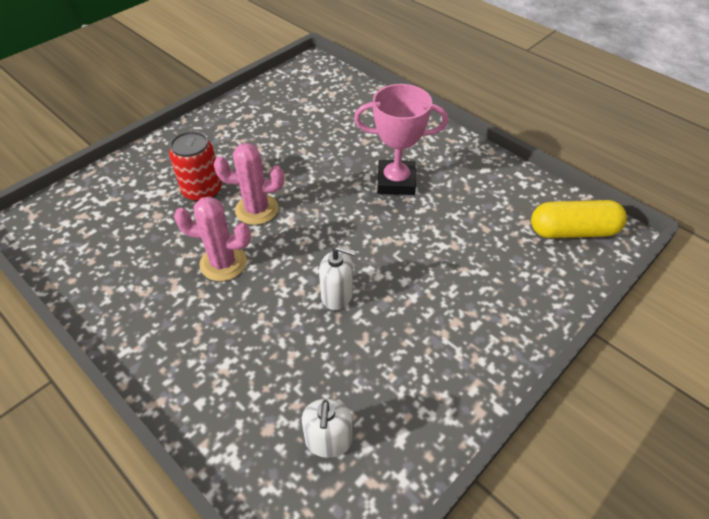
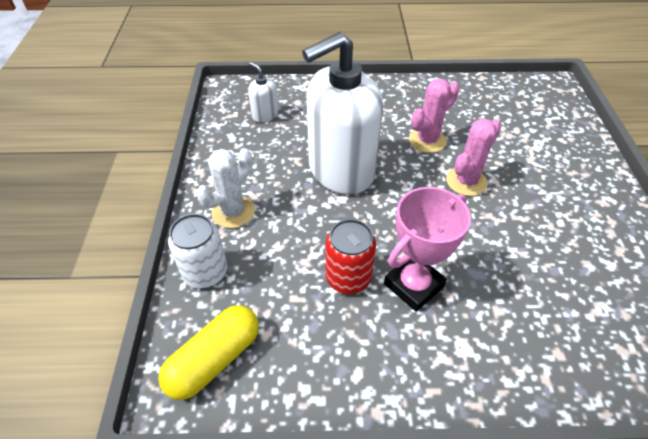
camera: 135 degrees right, 0 degrees up
red can [169,131,222,202] -> red can moved to [325,219,376,294]
white soap dispenser [319,246,356,310] -> white soap dispenser [302,32,383,195], size x2.41
none -> white can [168,214,228,288]
none -> white cactus [197,148,255,228]

